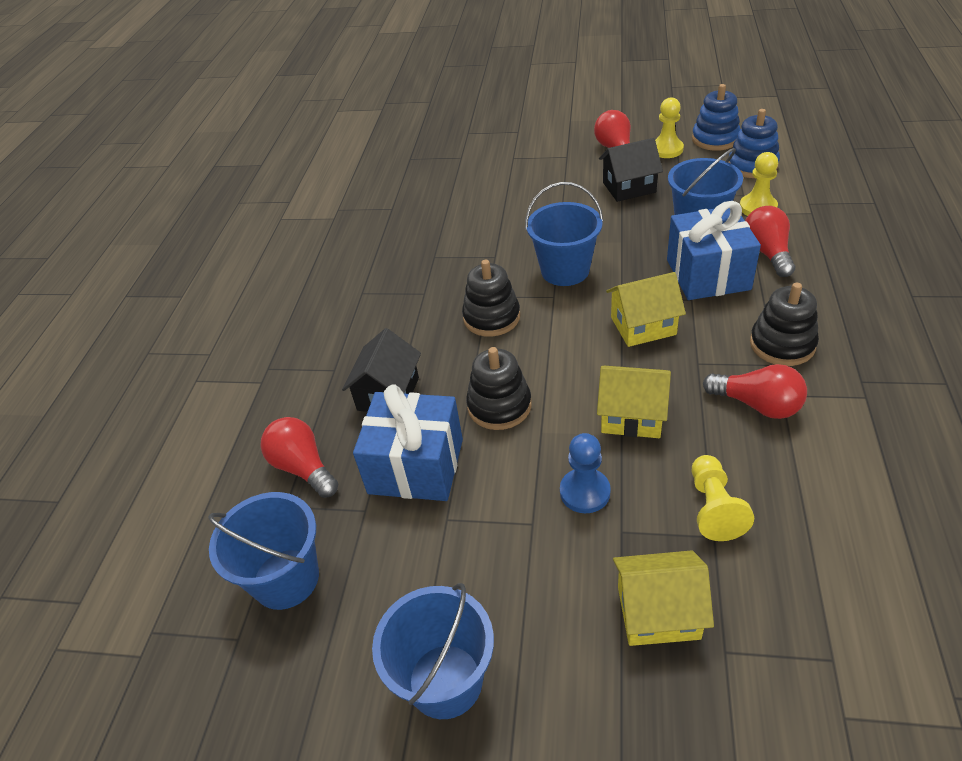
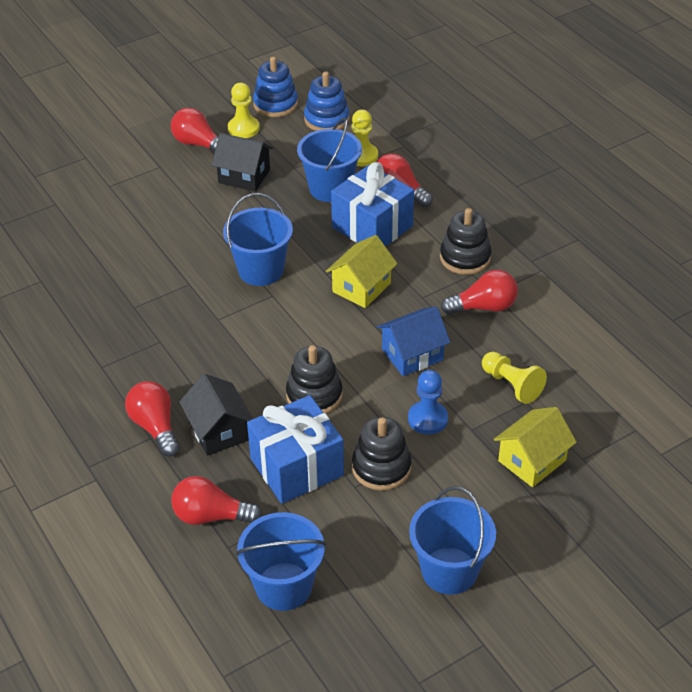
camera: 45 degrees left, 0 degrees up
black stacking toy [462,260,520,337] -> black stacking toy moved to [352,417,411,491]
yellow house [597,366,671,438] -> blue house [377,306,450,376]
black house [599,138,663,202] -> black house turned 75 degrees clockwise [212,133,273,191]
none -> red light bulb [125,381,179,457]

